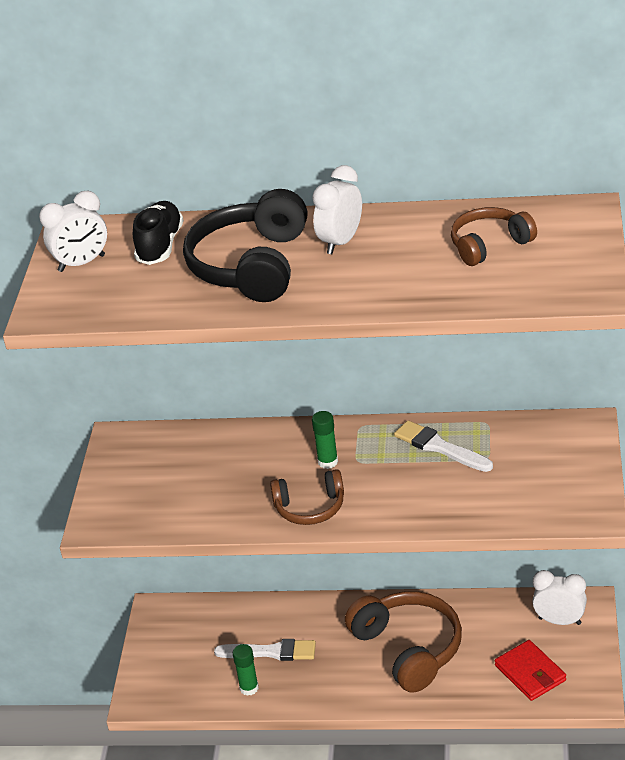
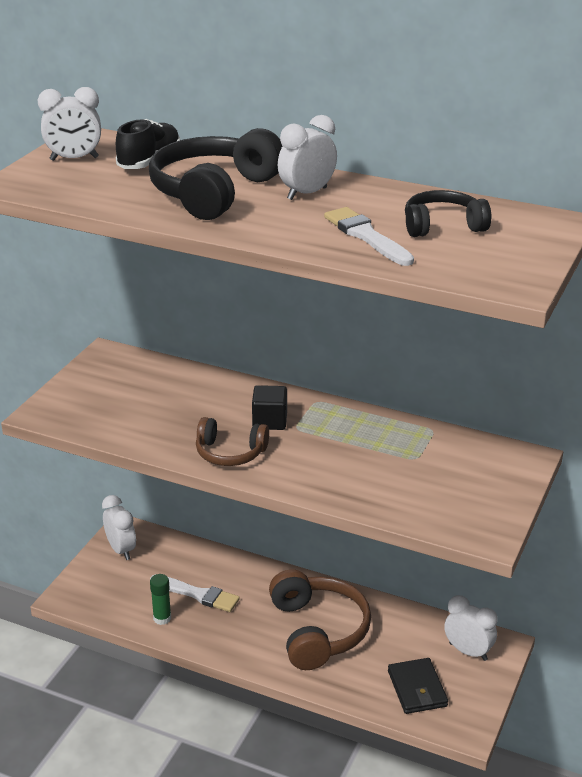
camera: 15 degrees right, 5 degrees down
green glue stick [312,411,338,469] -> black cube [252,385,287,430]
white brush [394,420,493,472] -> white brush moved to [324,207,414,266]
brown headphones [451,207,537,266] -> black headphones [405,190,491,237]
red wallet [495,640,566,701] -> black wallet [388,658,448,714]
none -> white clock [102,495,136,560]

